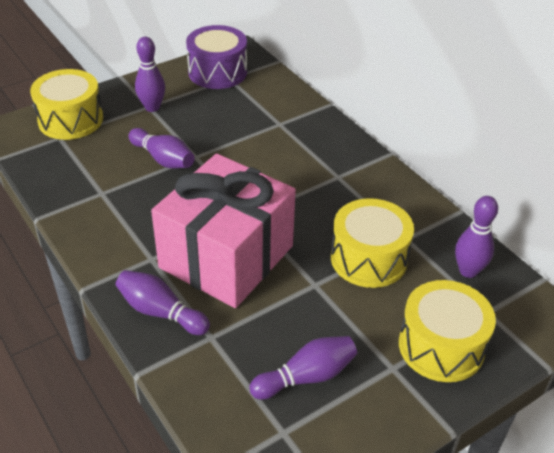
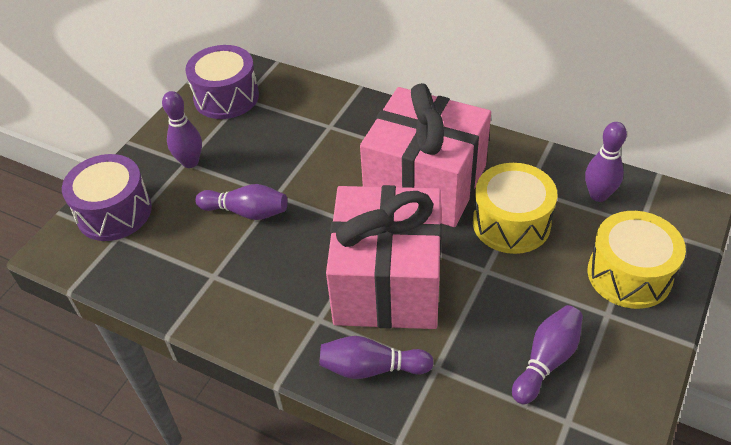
camera: 25 degrees left, 5 degrees up
yellow drum [30,69,103,140] -> purple drum [62,154,152,241]
none -> pink gift [360,83,491,227]

